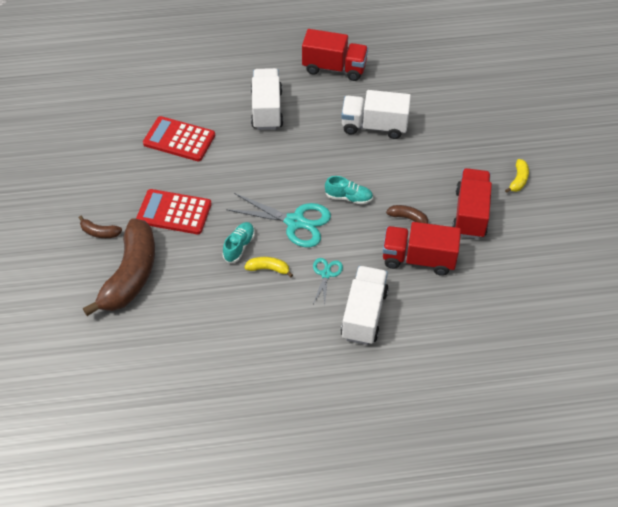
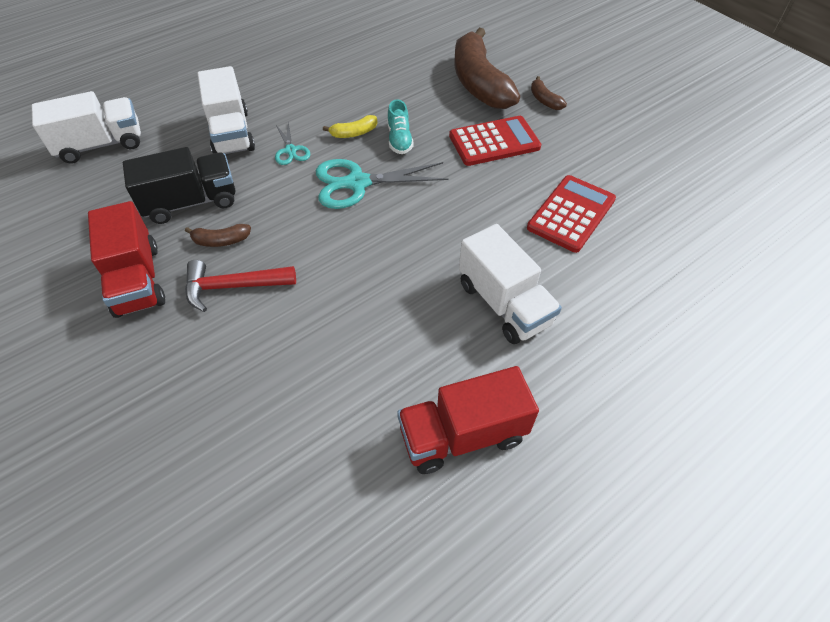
camera: 150 degrees right, 0 degrees up
brown banana [79,216,122,238] -> brown banana turned 105 degrees counterclockwise [531,76,567,110]
red calculator [143,116,215,161] -> red calculator turned 45 degrees counterclockwise [527,175,616,253]
turquoise shoe [325,176,373,205] -> none
white truck [341,90,411,139] -> white truck moved to [32,91,141,164]
red truck [383,222,461,276] -> black truck [123,147,235,224]
yellow banana [505,159,529,193] -> none
none -> red hammer [185,260,296,312]

